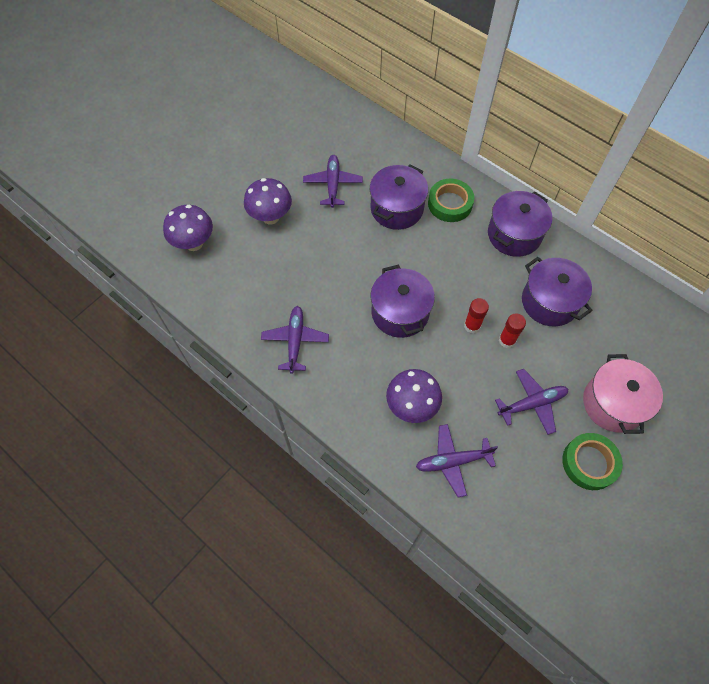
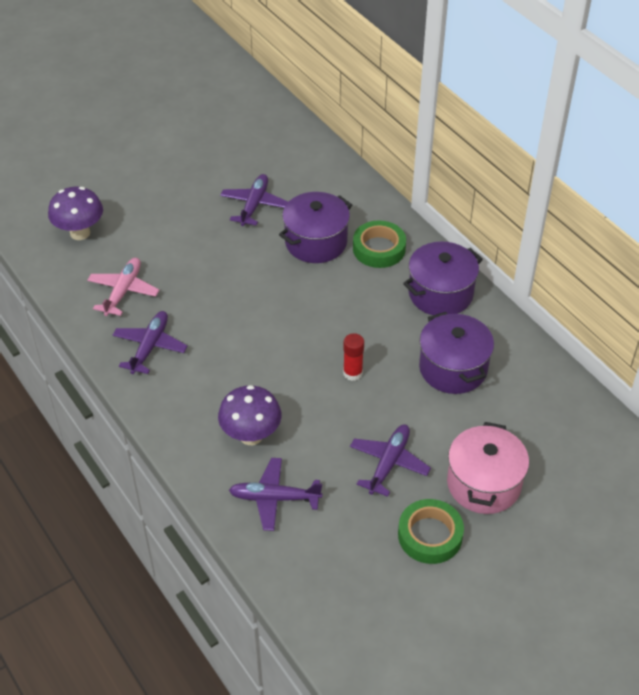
camera: 15 degrees right, 15 degrees down
purple mushroom [244,178,292,225] -> none
purple pot [371,265,435,338] -> none
purple plane [495,369,568,435] -> purple plane turned 60 degrees counterclockwise [350,424,431,497]
red glue stick [499,314,526,348] -> none
none -> pink plane [87,258,159,316]

